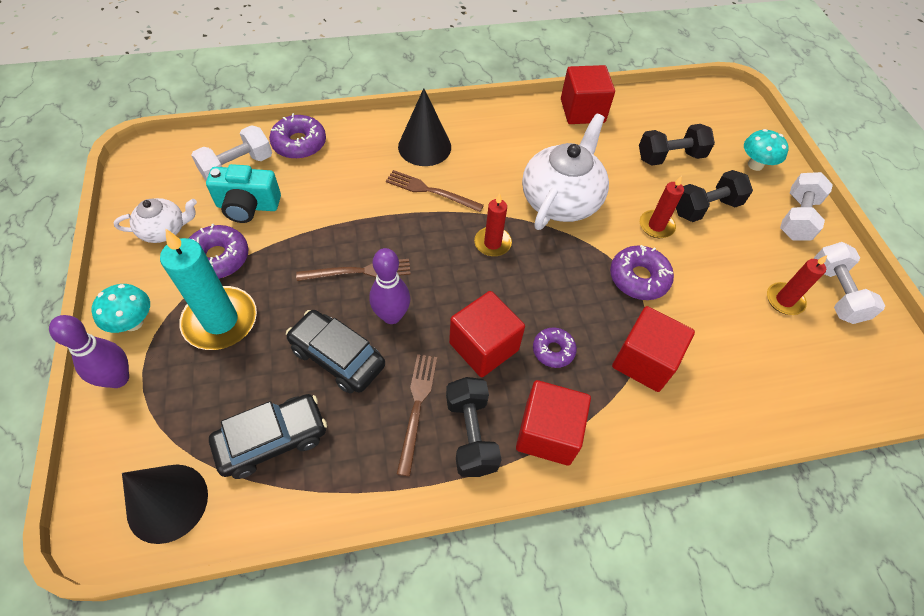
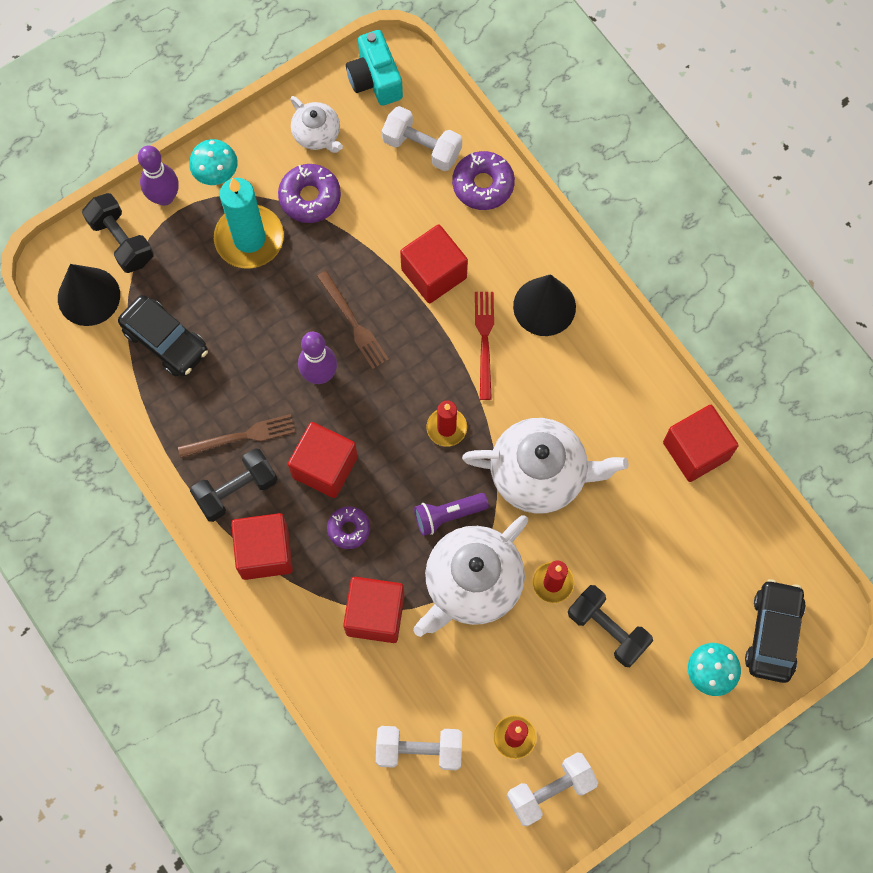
camera: 70 degrees right, 15 degrees up
turquoise camera [206,164,281,223] -> turquoise camera moved to [346,30,403,106]
black car [286,310,385,394] -> black car moved to [745,579,806,683]
brown fork [386,170,484,212] -> red fork [475,292,494,400]
purple donut [610,245,674,300] -> white teapot [413,515,528,637]
black dumbbell [639,124,715,166] -> black dumbbell moved to [82,193,154,273]
white dumbbell [780,172,833,241] -> white dumbbell moved to [376,726,462,770]
none -> red cube [400,224,468,303]
none -> purple flashlight [414,493,489,536]

